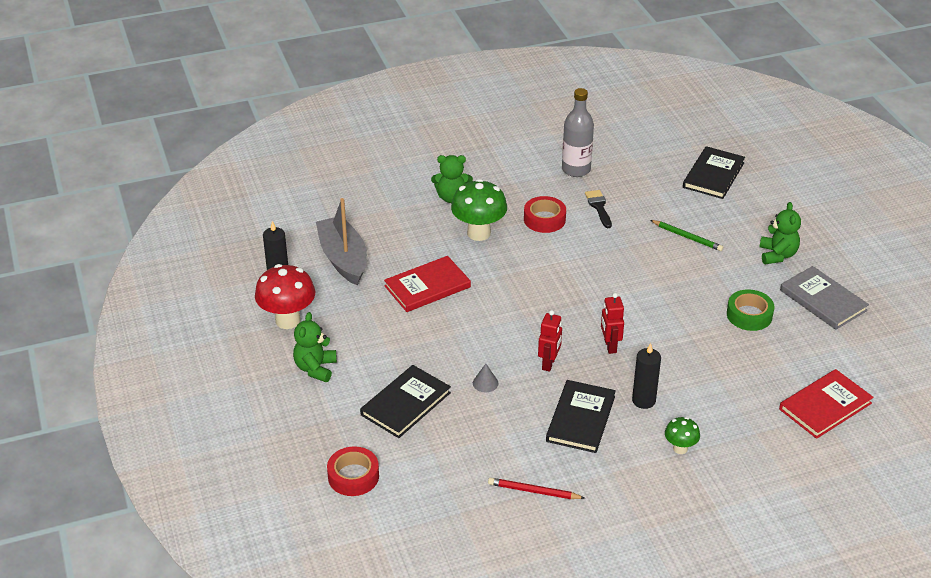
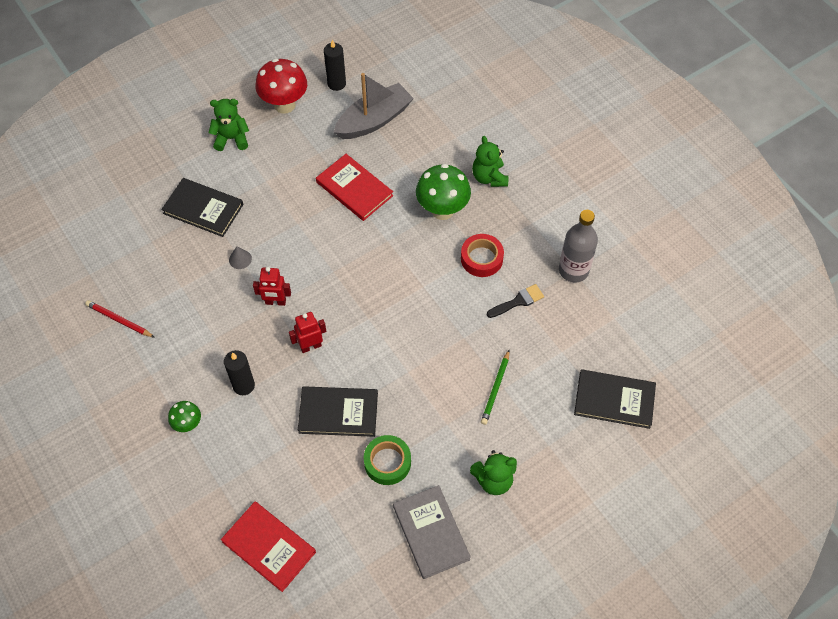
camera: 75 degrees right, 20 degrees up
red tape [327,446,379,496] -> none
red pencil [488,478,585,499] -> red pencil turned 60 degrees counterclockwise [85,300,155,338]
black book [546,380,616,453] -> black book moved to [298,386,378,437]
grey book [780,266,869,330] -> grey book turned 60 degrees counterclockwise [393,485,471,579]

